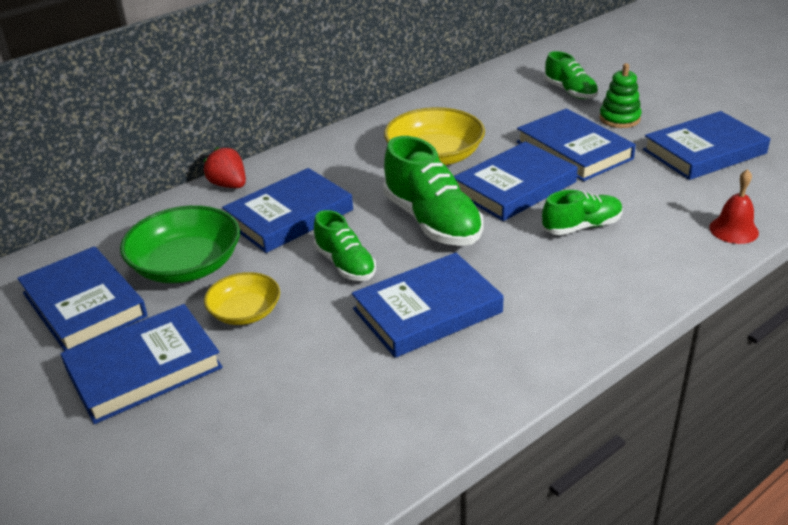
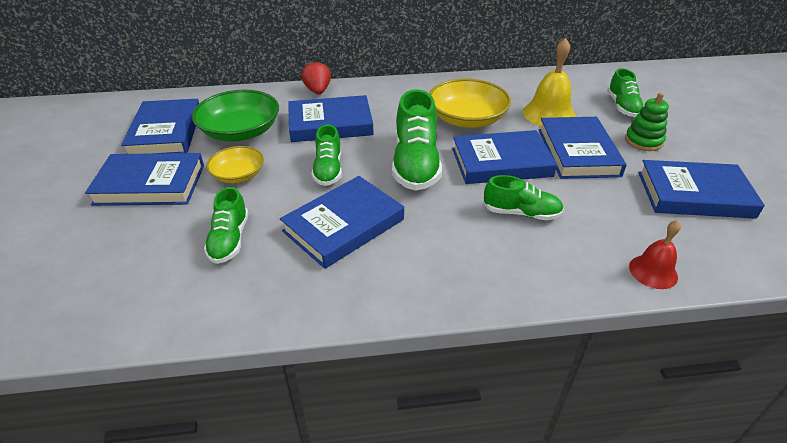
camera: 30 degrees right, 5 degrees up
blue book [352,253,504,358] -> blue book turned 45 degrees counterclockwise [280,176,404,269]
none -> green shoe [204,187,249,264]
none -> yellow bell [523,38,576,126]

